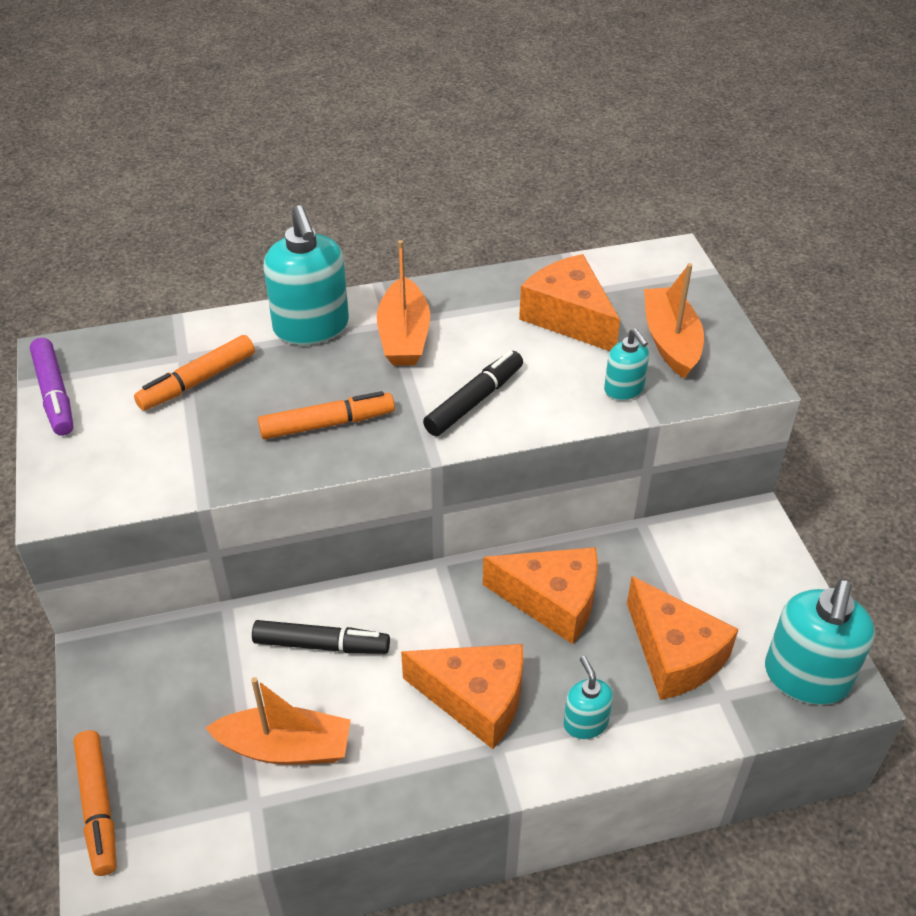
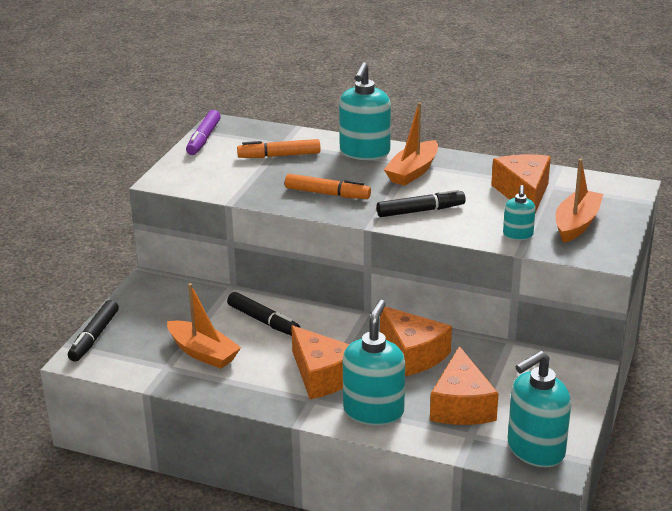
camera: 35 degrees right, 15 degrees down
orange marker [74,730,117,876] -> black marker [68,300,119,362]
turquoise soap dispenser [563,656,613,739] -> turquoise soap dispenser [343,300,405,426], size x1.91

